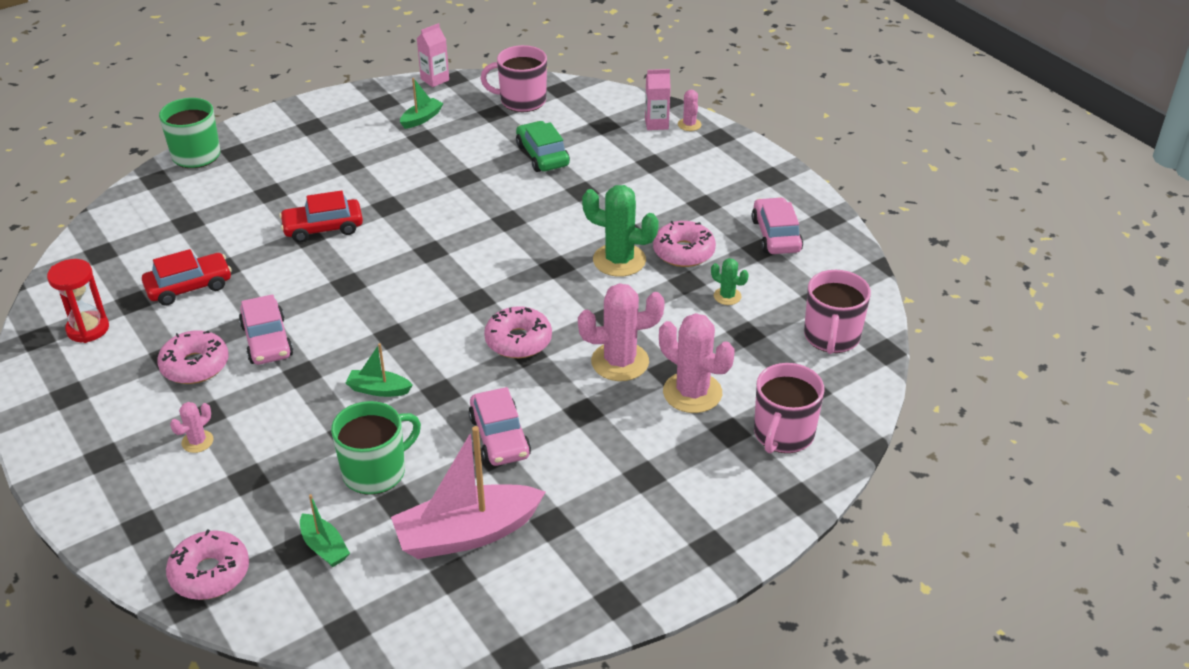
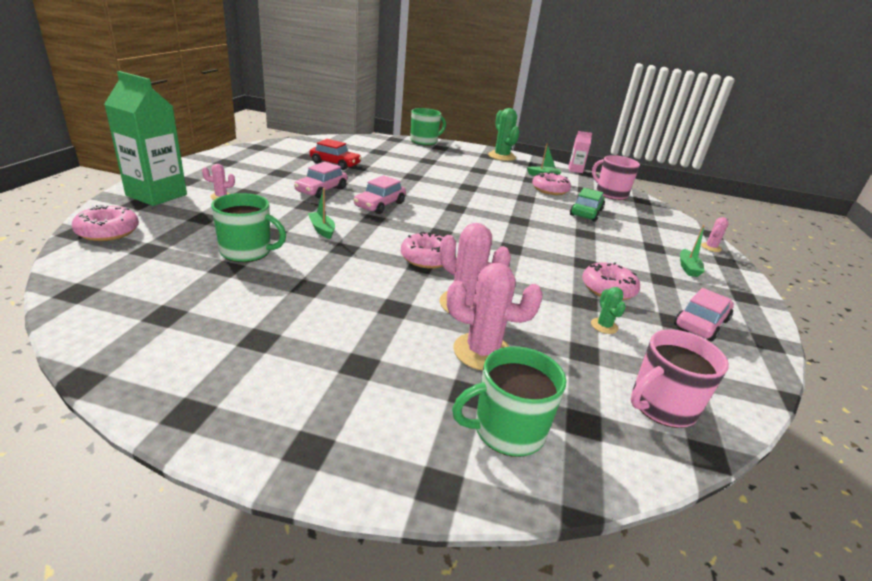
camera: 45 degrees right, 10 degrees down
red hourglass [47,259,109,343] -> none
pink donut [157,330,229,384] -> pink donut moved to [532,172,571,195]
red car [279,190,363,242] -> none
green boat [300,494,350,567] -> green boat moved to [680,225,705,277]
pink boat [391,426,546,559] -> none
pink car [469,387,531,466] -> pink car moved to [354,175,406,214]
green cactus [582,185,659,277] -> green cactus moved to [488,108,520,161]
pink carton [645,69,671,130] -> none
pink cactus [659,313,734,413] -> pink cactus turned 75 degrees counterclockwise [447,263,543,370]
pink mug [754,363,824,453] -> green mug [452,346,567,457]
none -> green carton [104,71,187,206]

